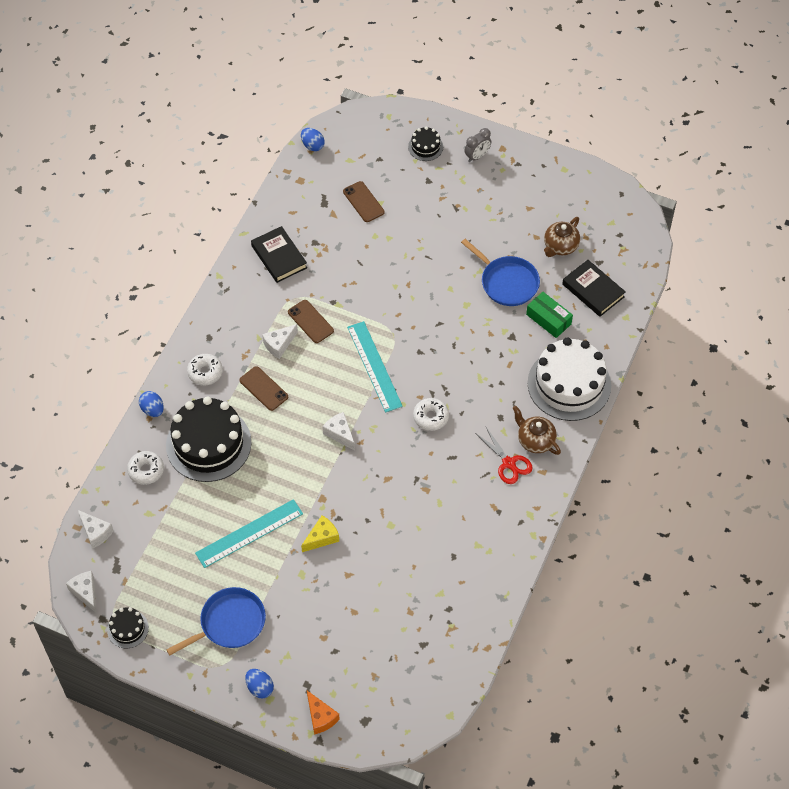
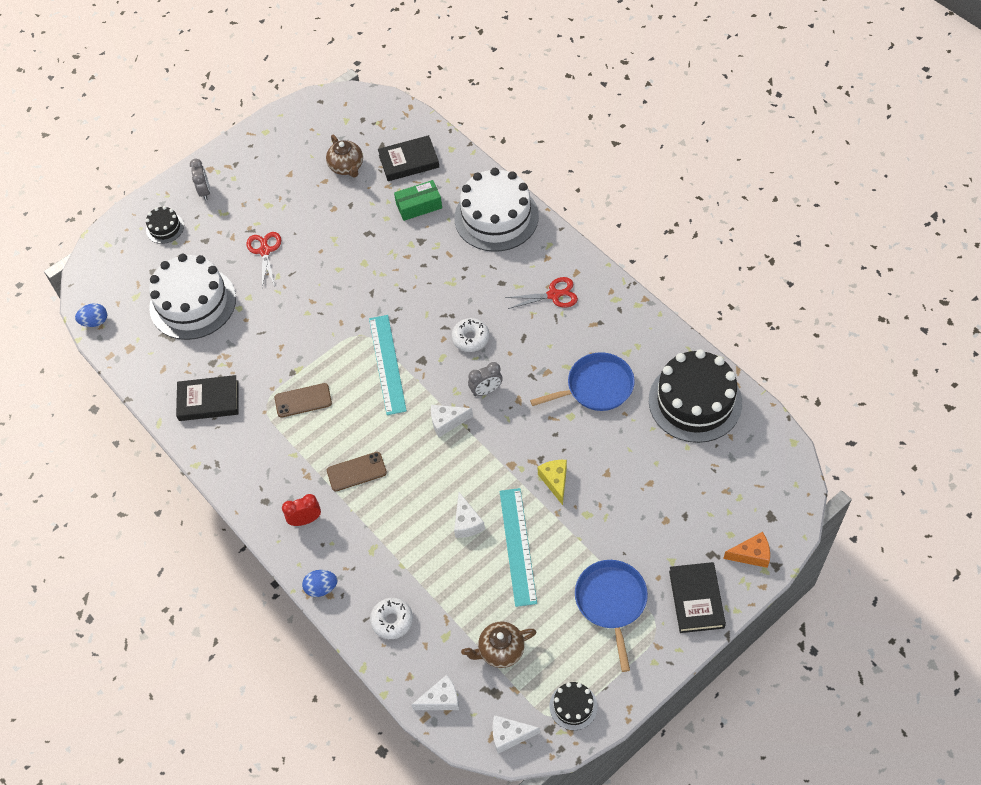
camera: 60 degrees left, 0 degrees up
black cake [166,396,251,482] -> black cake moved to [649,349,742,443]
white donut [187,354,223,386] -> red clock [282,494,321,526]
blue egg [245,669,274,698] -> black book [669,562,726,633]
white cheese [262,324,298,359] -> white cheese moved to [454,492,485,538]
brown phone [343,181,385,222] -> white cake [149,254,236,340]
turquoise ruler [347,321,403,412] -> turquoise ruler turned 75 degrees clockwise [369,315,407,415]
blue pan [461,239,540,306] -> blue pan moved to [530,352,635,411]
brown teapot [513,406,561,455] -> brown teapot moved to [461,622,536,668]
none -> red scissors [247,232,281,287]
none -> grey clock [468,362,503,396]

